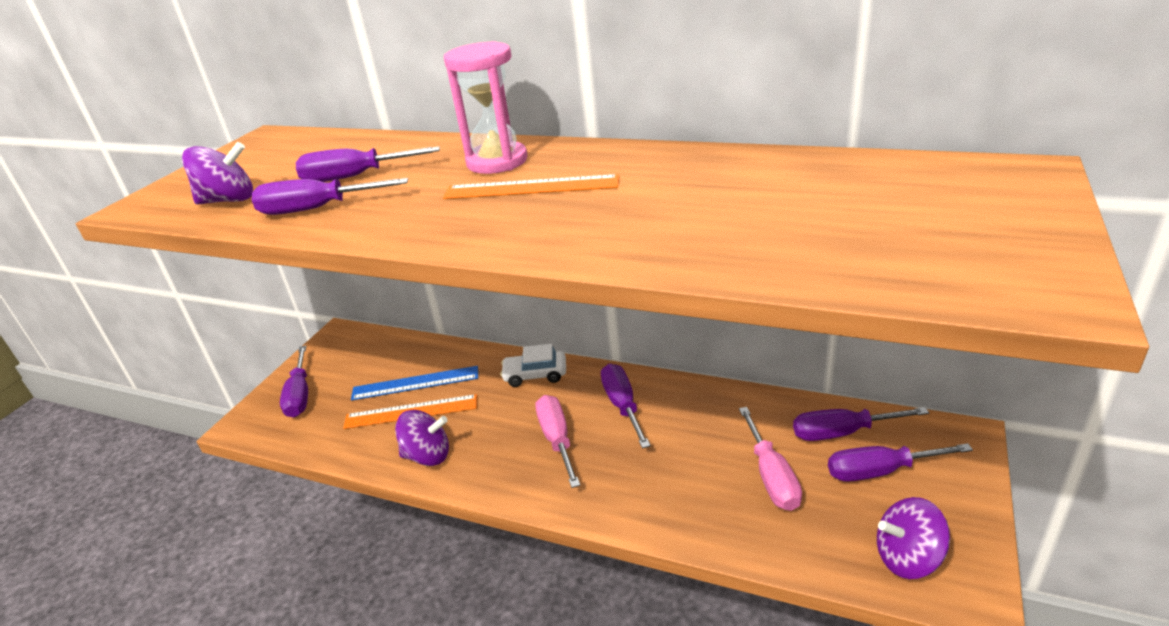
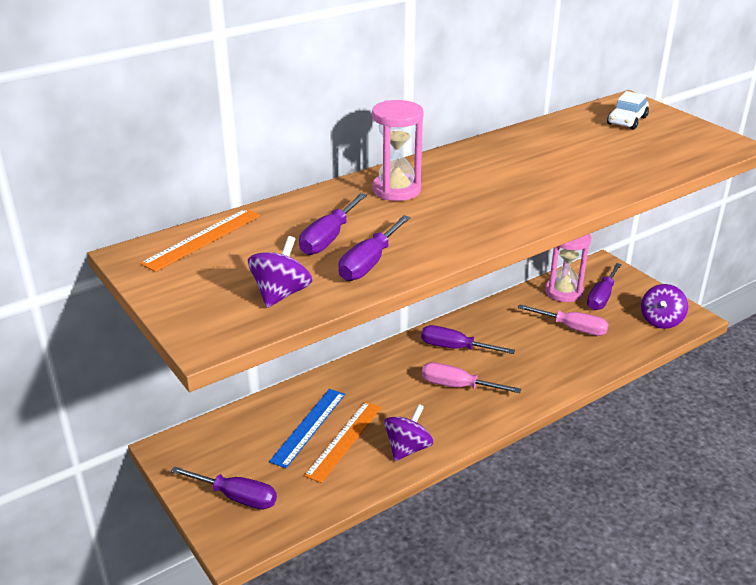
camera: 60 degrees left, 0 degrees up
orange ruler [443,174,619,199] -> orange ruler moved to [140,209,260,272]
white car [500,344,566,387] -> white car moved to [607,91,649,130]
purple screwdriver [793,407,929,441] -> pink hourglass [545,234,592,302]

